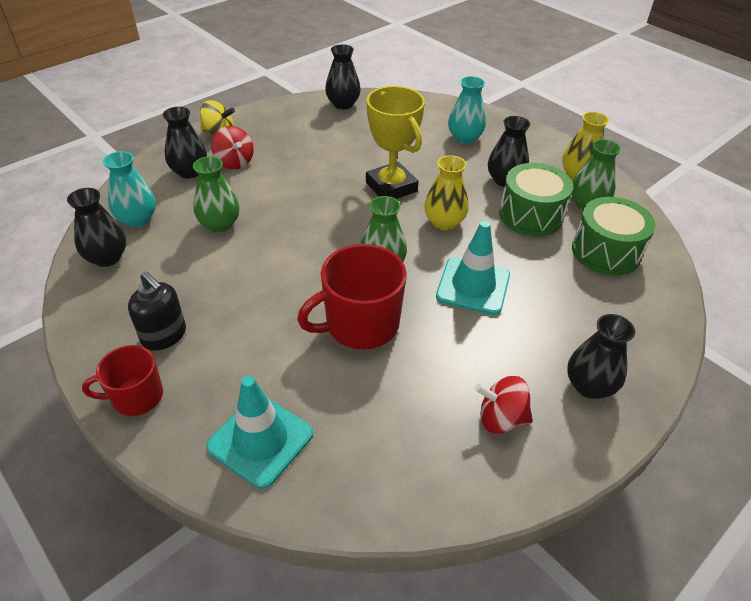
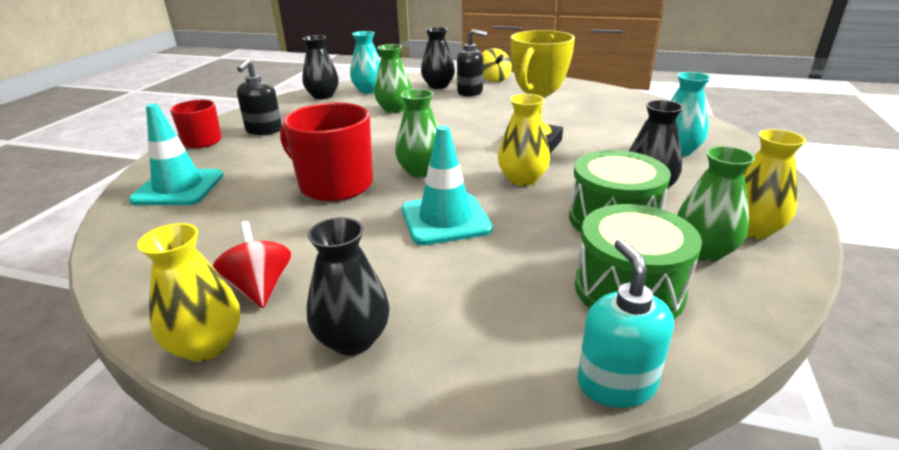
camera: 60 degrees right, 15 degrees down
red spinning top [211,126,254,169] -> black soap dispenser [457,29,487,96]
black vase [325,44,361,109] -> none
none -> yellow vase [137,223,240,362]
none -> turquoise soap dispenser [578,239,674,408]

